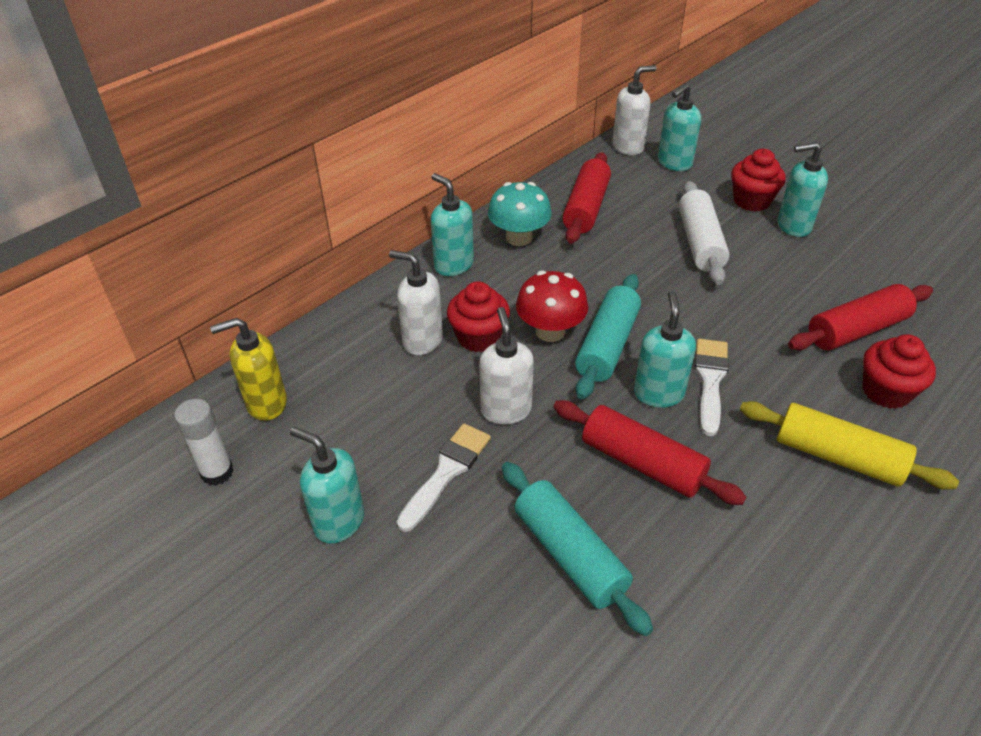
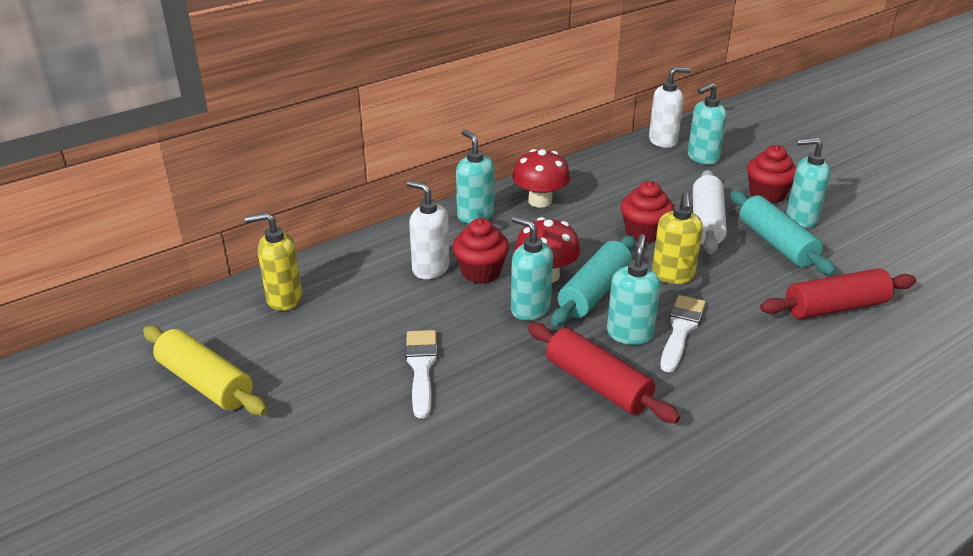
camera: 10 degrees right, 10 degrees down
white glue stick [174,399,234,485] -> none
turquoise soap dispenser [290,427,364,544] -> turquoise soap dispenser moved to [511,216,553,321]
white brush [397,423,491,532] -> white brush turned 45 degrees counterclockwise [405,330,438,419]
white soap dispenser [479,307,534,425] -> none
turquoise mushroom [488,182,552,246] -> red mushroom [512,149,570,208]
turquoise rolling pin [502,462,653,636] -> turquoise rolling pin moved to [730,191,836,275]
red rolling pin [562,152,611,244] -> none
yellow rolling pin [740,401,959,490] -> yellow rolling pin moved to [143,326,268,415]
red cupcake [863,334,936,409] -> red cupcake moved to [621,181,674,243]
none -> yellow soap dispenser [652,192,703,284]

